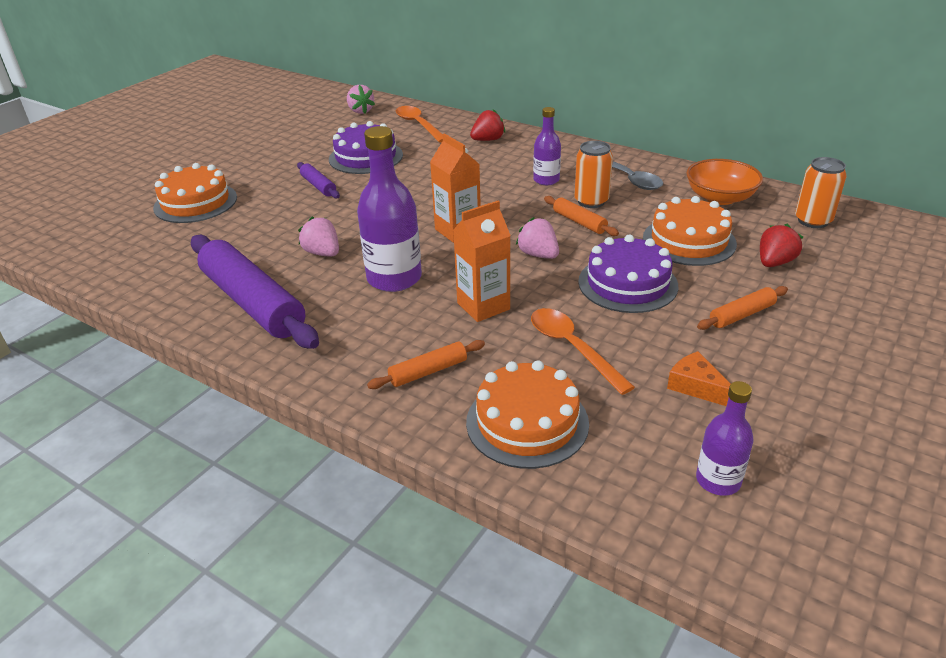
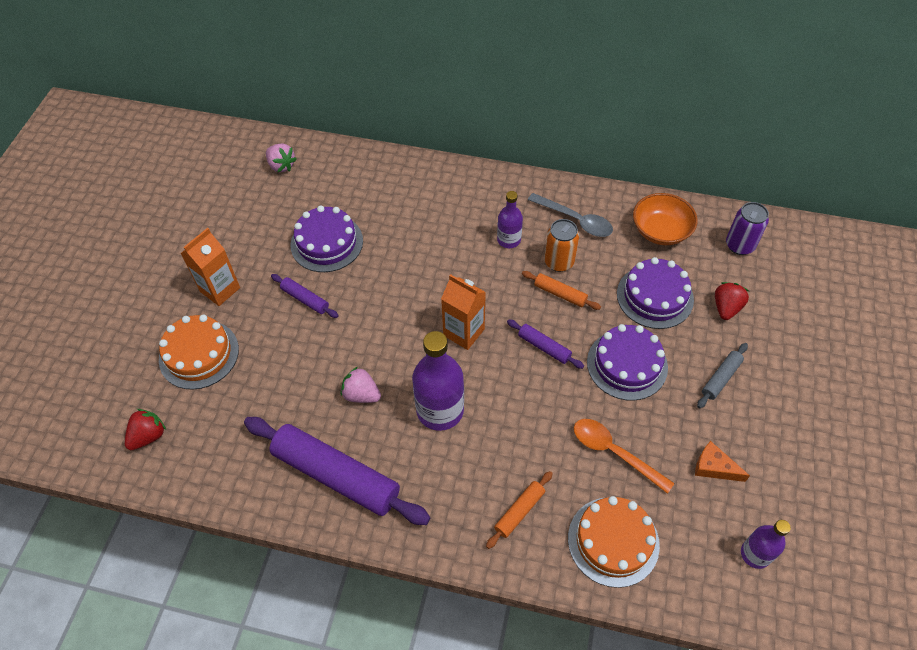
camera: 20 degrees left, 20 degrees up
orange spoon [396,106,443,143] -> none
orange carton [453,201,511,322] -> orange carton moved to [180,228,240,306]
red strawberry [470,109,505,141] -> red strawberry moved to [125,409,166,450]
pink strawberry [516,217,559,259] -> purple rolling pin [507,319,584,369]
orange cake [643,196,737,266] -> purple cake [617,257,694,329]
orange rolling pin [697,286,788,330] -> grey rolling pin [697,343,748,409]
orange can [795,157,847,228] -> purple can [726,202,769,255]

